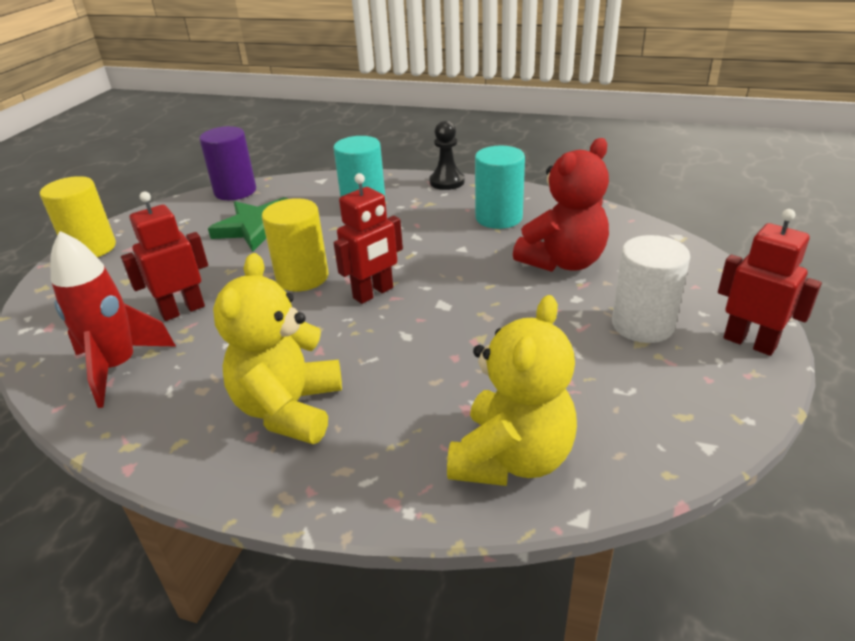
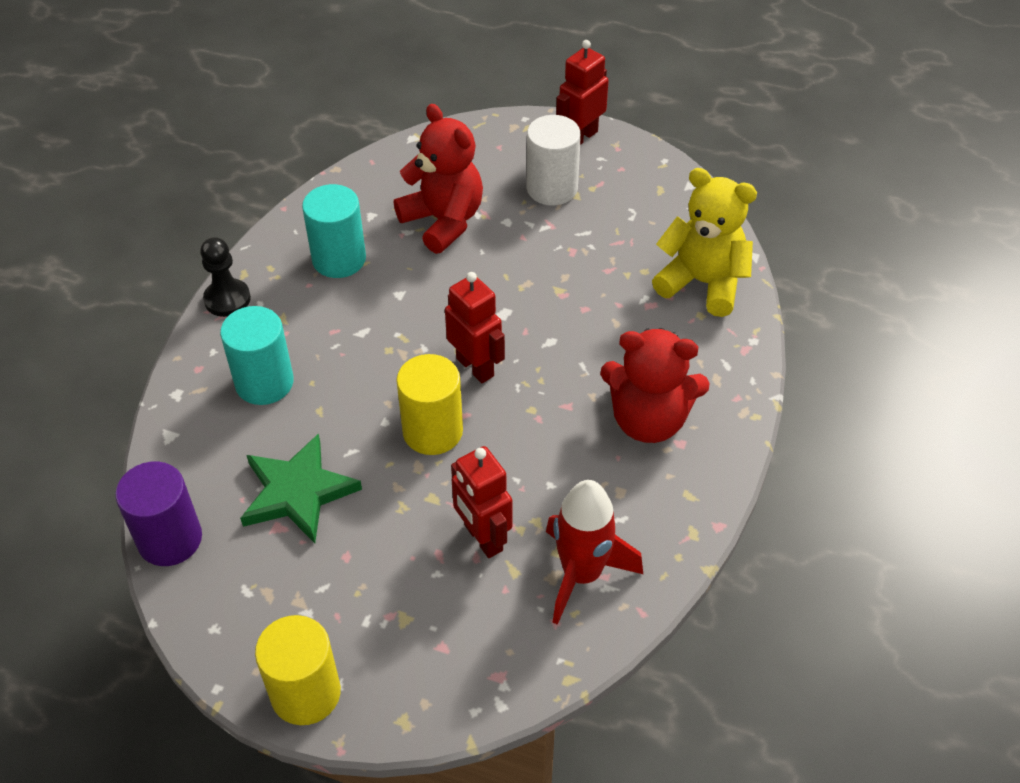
camera: 90 degrees left, 15 degrees up
yellow teddy bear [213,253,342,444] -> red teddy bear [600,328,710,443]

